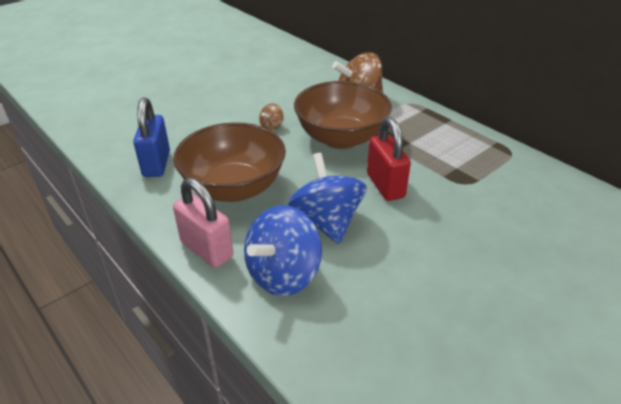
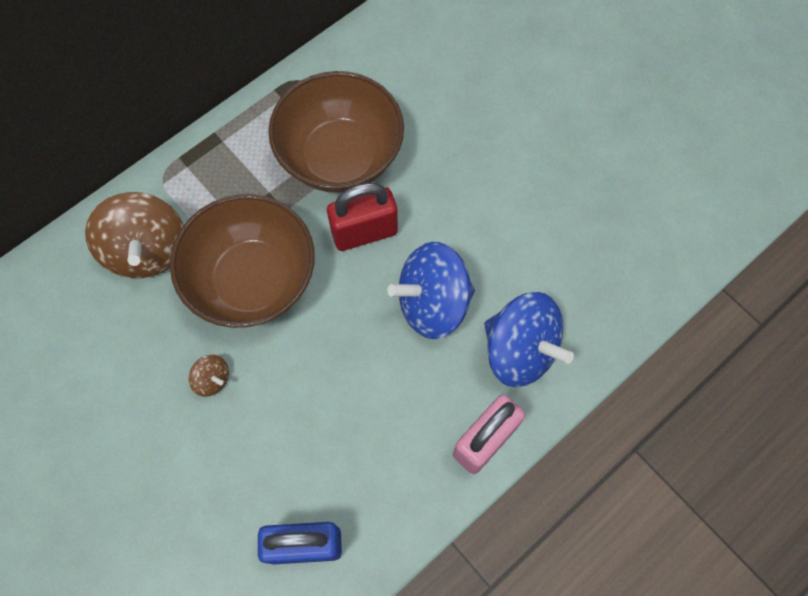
camera: 90 degrees left, 30 degrees up
brown bowl [173,122,286,202] -> brown bowl moved to [268,71,404,193]

